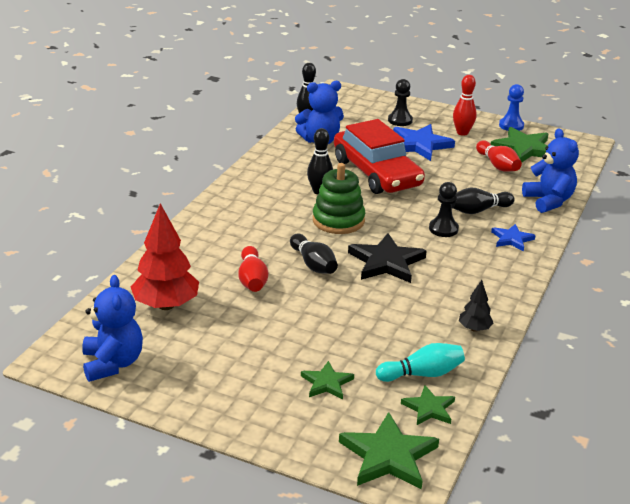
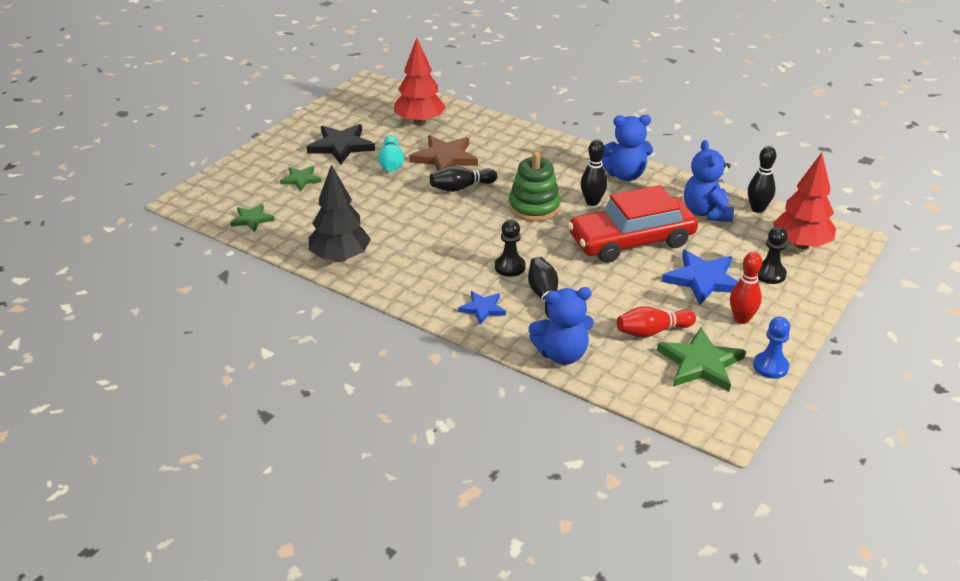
camera: 100 degrees right, 5 degrees up
blue teddy bear [82,275,143,382] -> blue teddy bear moved to [602,115,653,181]
red bowling pin [238,246,269,292] -> brown star [410,135,478,171]
green star [339,412,439,489] -> none
black star [348,233,427,283] -> black star moved to [307,124,375,165]
turquoise bowling pin [376,343,465,382] -> turquoise bowling pin moved to [378,136,404,172]
black tree [459,280,493,332] -> black tree [309,164,371,262], size x2.00
none -> red tree [773,152,836,249]

